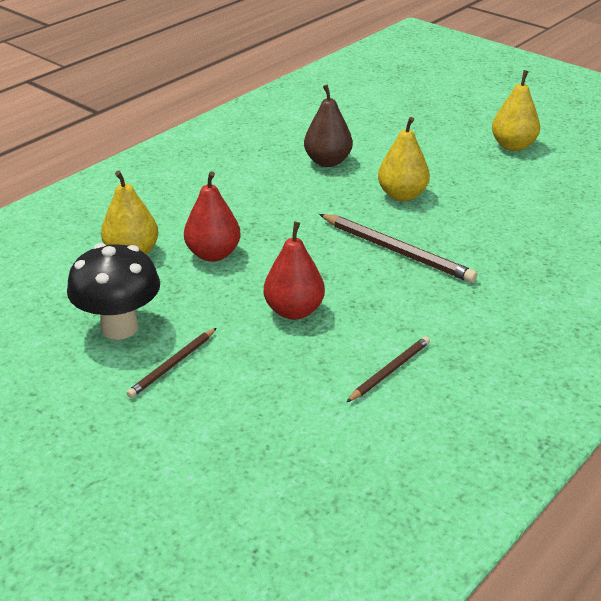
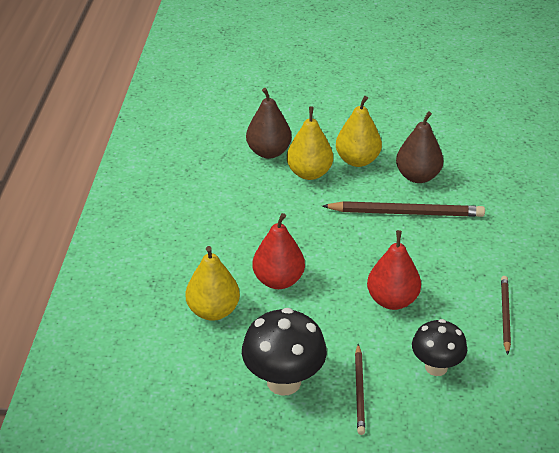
camera: 35 degrees left, 5 degrees up
yellow pear [492,70,540,151] -> yellow pear moved to [287,107,333,180]
none -> brown pear [396,111,443,183]
none -> black mushroom [412,319,467,376]

